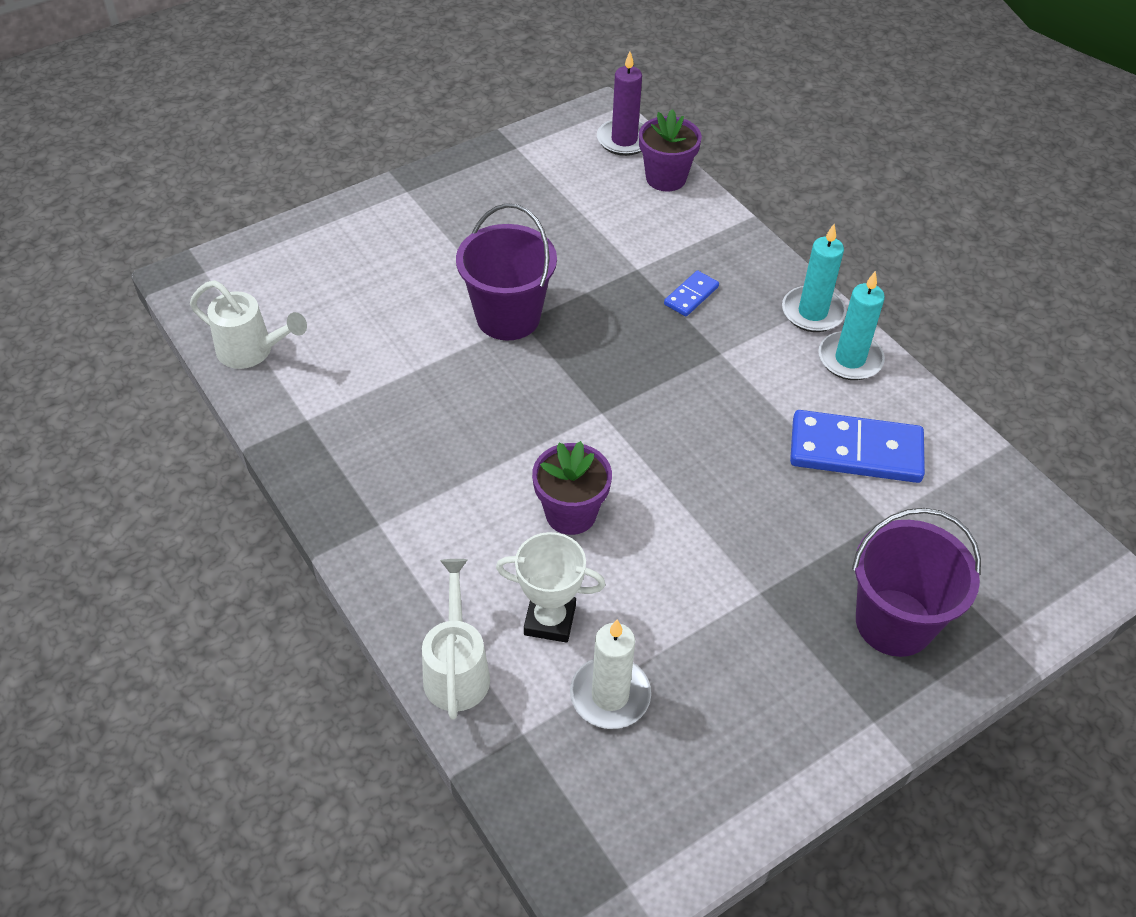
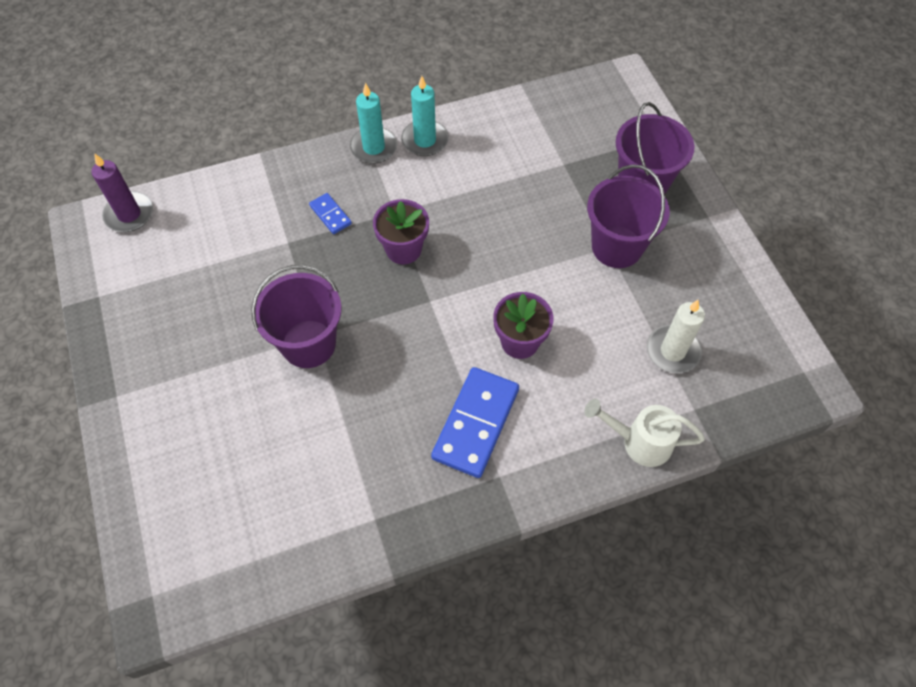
camera: 75 degrees left, 10 degrees up
white watering can [190,280,307,369] -> none
white trophy [496,532,606,643] -> none
purple flower pot [639,109,702,191] -> purple flower pot moved to [373,199,429,264]
blue domino [790,410,925,483] -> blue domino moved to [431,367,519,478]
none -> purple bucket [587,164,670,268]

